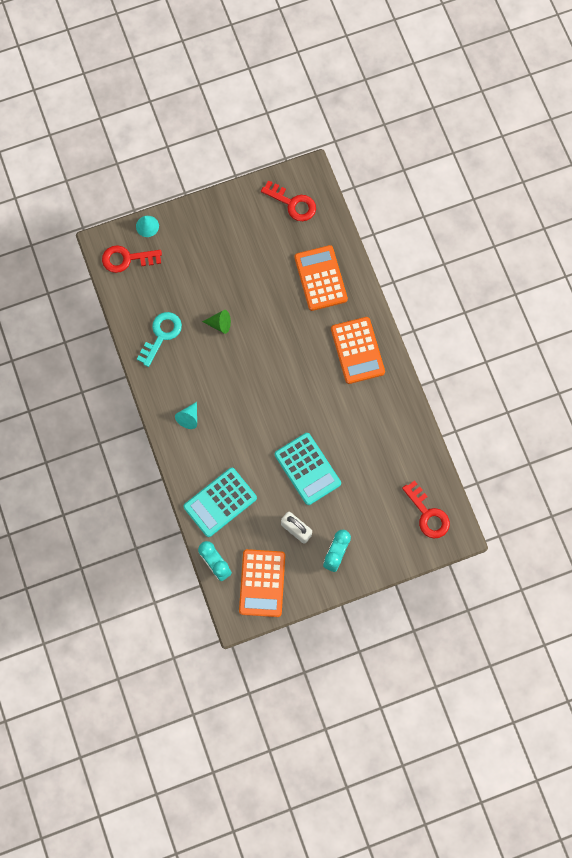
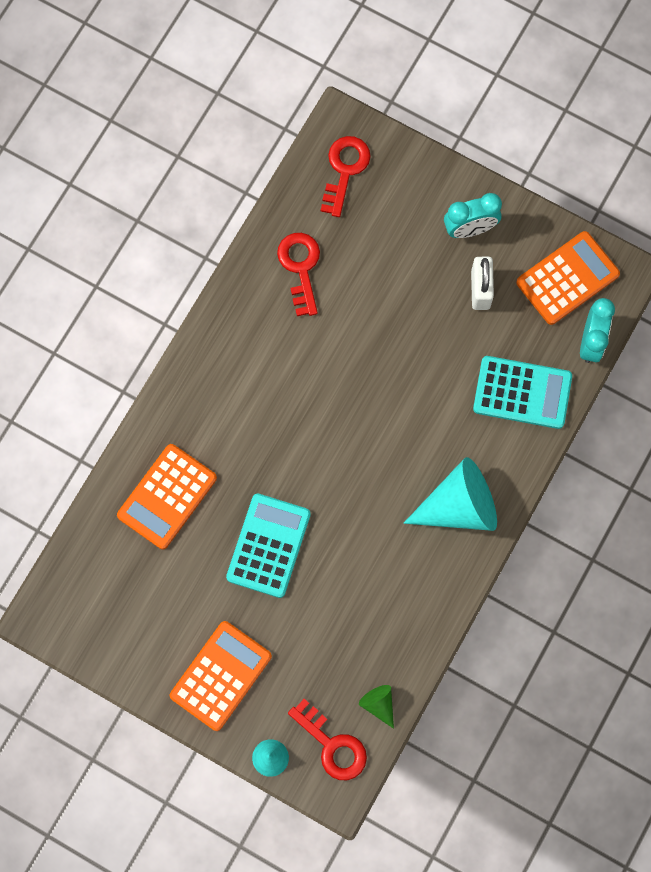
camera: 130 degrees left, 0 degrees up
turquoise key [137,312,182,367] -> none
turquoise cone [175,402,197,429] -> turquoise cone [404,457,497,531], size x2.17
green cone [202,310,231,334] -> green cone moved to [359,685,394,729]
red key [261,180,316,221] -> red key moved to [277,233,320,316]
turquoise calculator [275,433,341,505] -> turquoise calculator moved to [226,493,311,598]
orange calculator [331,317,385,384] -> orange calculator moved to [170,621,272,731]

